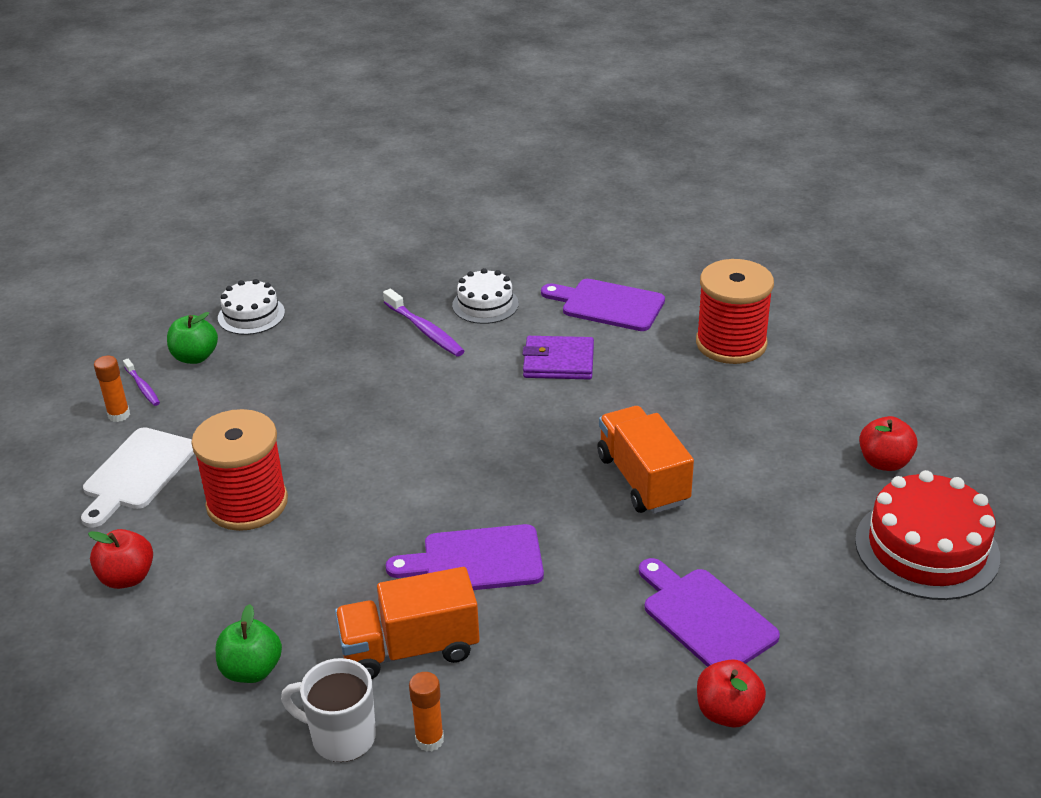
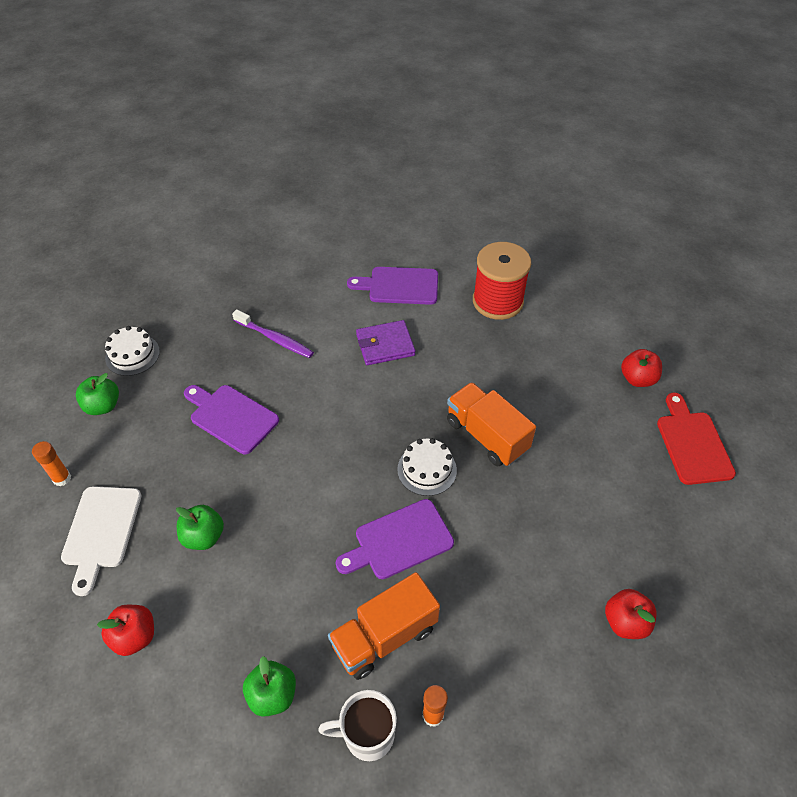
camera: 20 degrees left, 15 degrees up
purple toothbrush [123,359,160,406] -> none
red spool [191,409,288,531] -> green apple [176,505,224,550]
white cake [452,268,519,324] -> white cake moved to [397,438,457,496]
purple cutting board [639,558,780,667] -> purple cutting board moved to [184,385,279,454]
red cake [855,470,1000,600] -> red cutting board [657,393,736,485]

